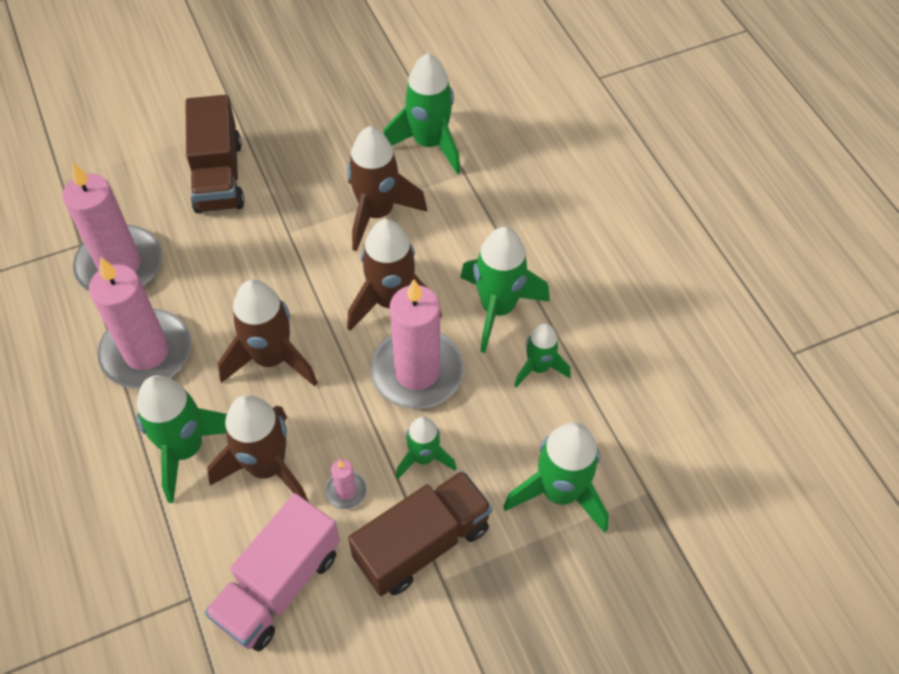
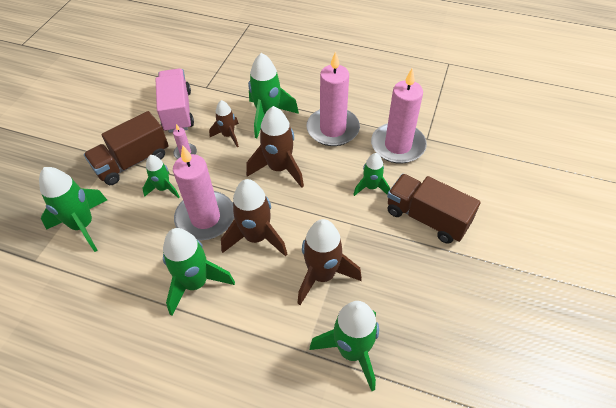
camera: 135 degrees right, 5 degrees down
brown rocket [207,395,309,502] -> brown rocket [209,100,239,147], size x0.59
brown truck [348,470,493,596] -> brown truck turned 45 degrees clockwise [84,111,169,185]
green rocket [514,323,571,387] -> green rocket moved to [353,153,390,196]

